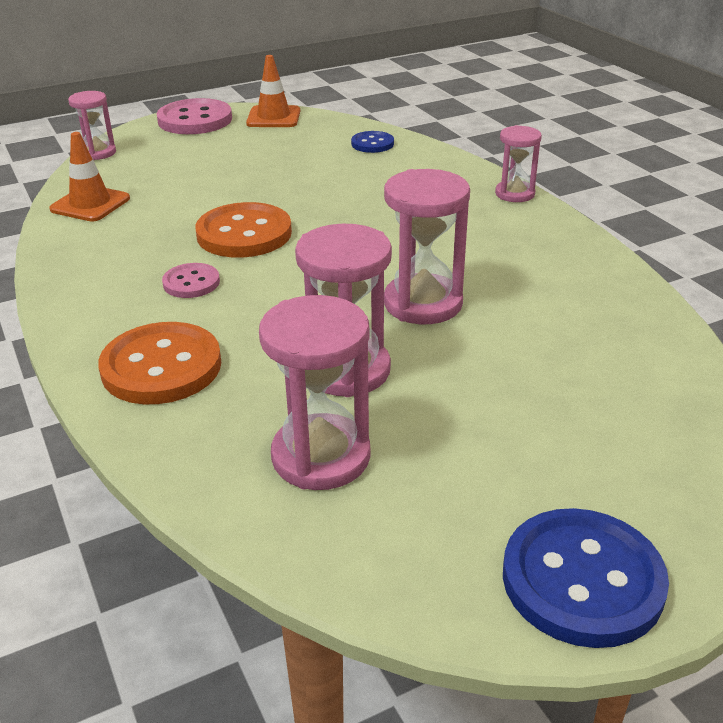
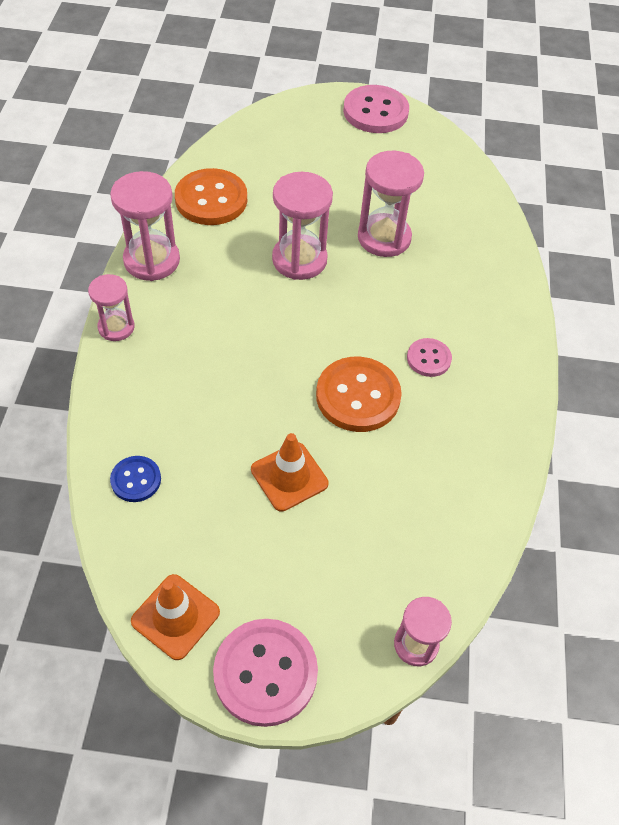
camera: 150 degrees left, 20 degrees up
orange traffic cone [49,132,130,221] -> orange traffic cone moved to [251,433,328,512]
orange button [98,322,221,404] -> orange button moved to [175,168,247,225]
pink hourglass [259,295,371,490] -> pink hourglass moved to [110,171,180,281]
blue button [503,508,669,648] -> pink button [343,85,409,133]

